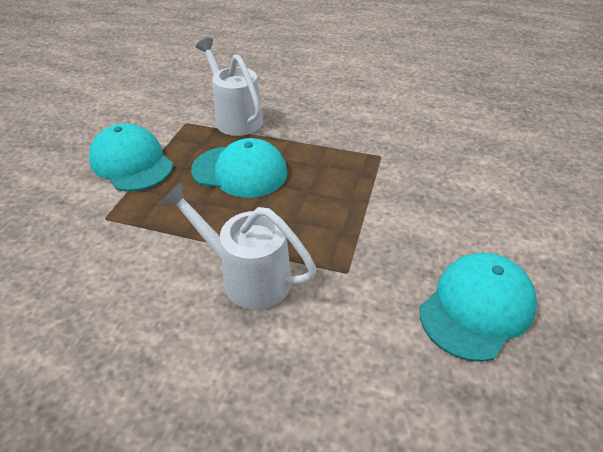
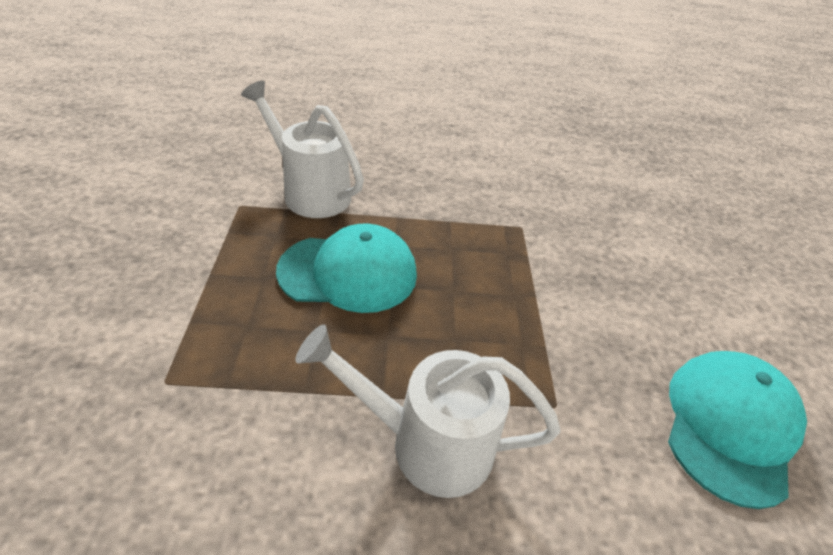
camera: 20 degrees left, 0 degrees up
turquoise cap [89,123,173,191] -> none

